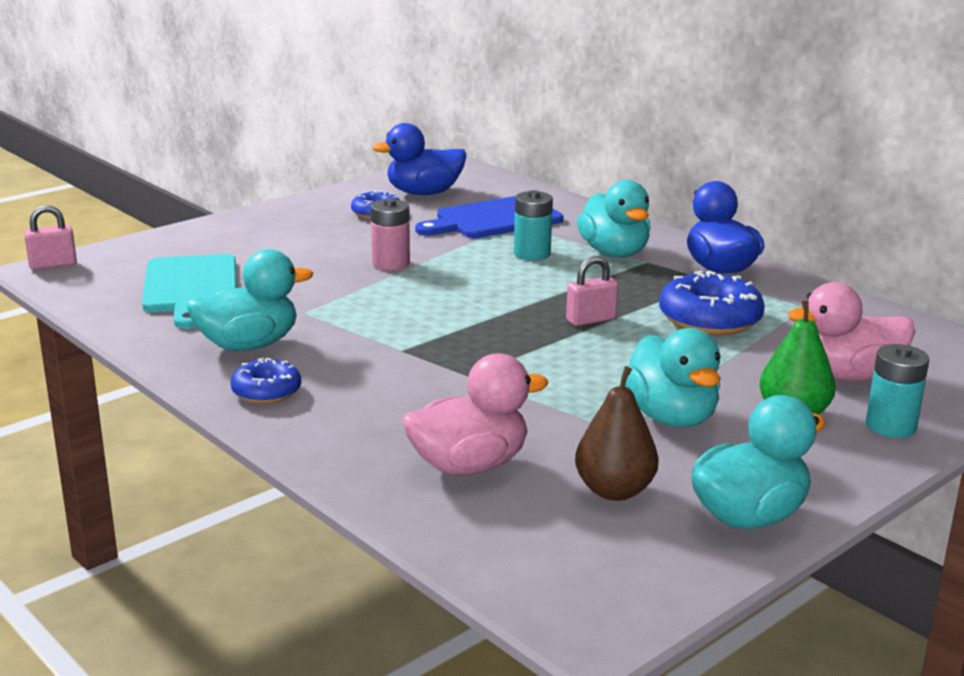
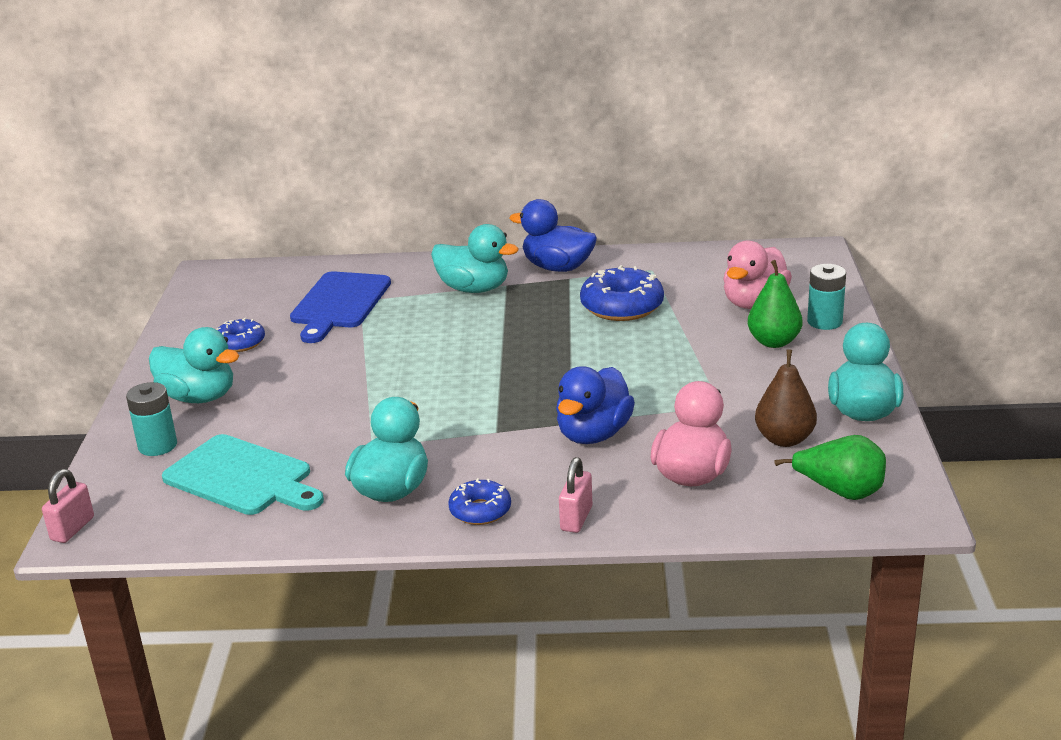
camera: 45 degrees left, 5 degrees up
pink battery [371,198,410,270] -> none
blue duck [372,123,466,195] -> blue duck moved to [556,366,635,444]
turquoise battery [514,190,553,261] -> turquoise battery moved to [126,382,177,456]
pink padlock [566,256,618,326] -> pink padlock moved to [559,457,592,533]
turquoise duck [622,328,721,427] -> turquoise duck moved to [149,327,239,403]
none -> green pear [774,435,886,500]

